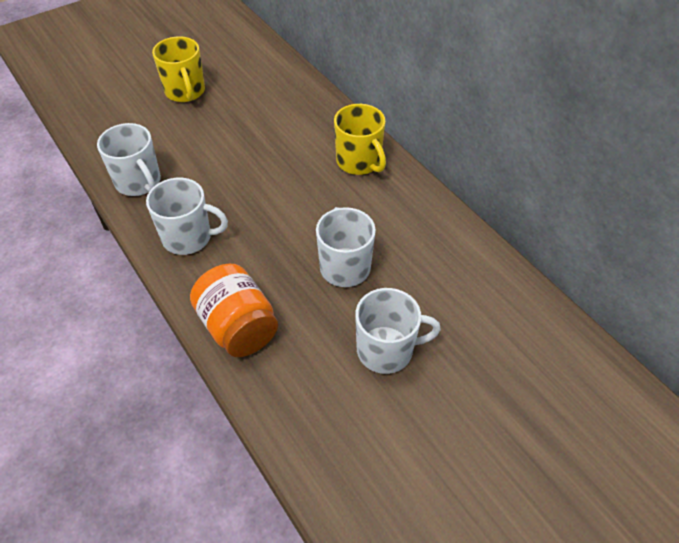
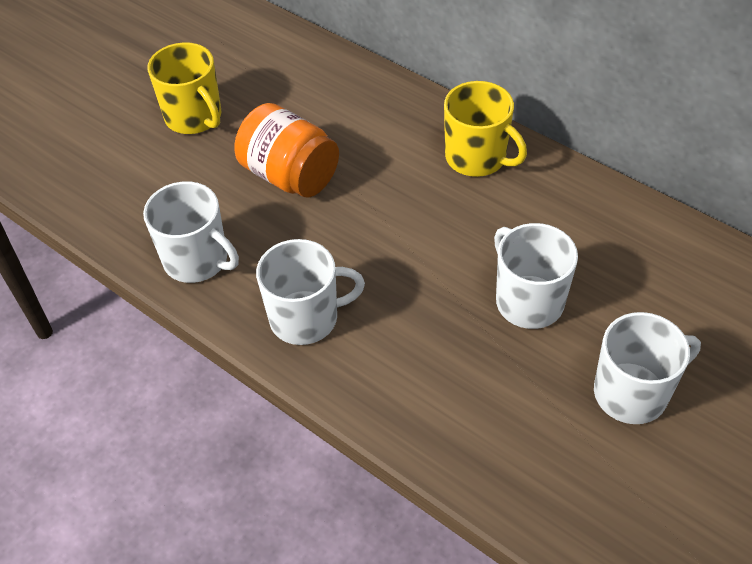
camera: 15 degrees left, 0 degrees up
orange jar [190,264,278,357] -> orange jar moved to [235,103,339,198]

